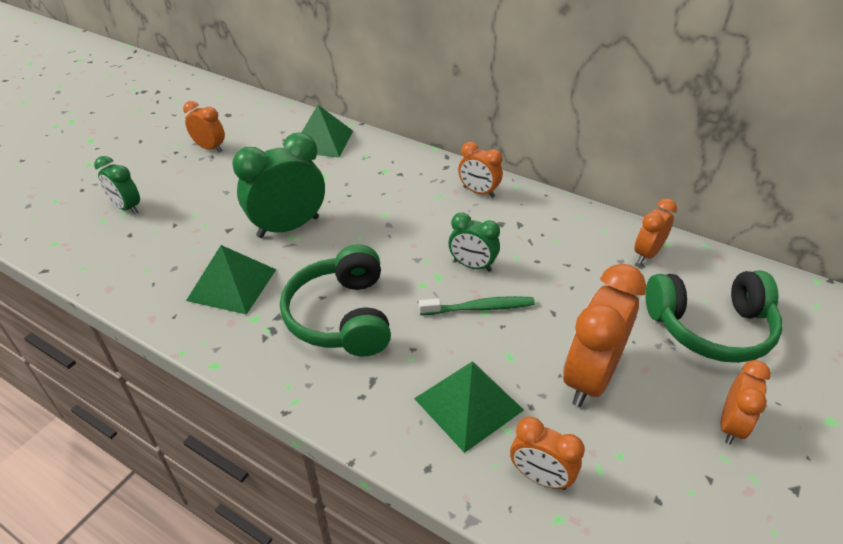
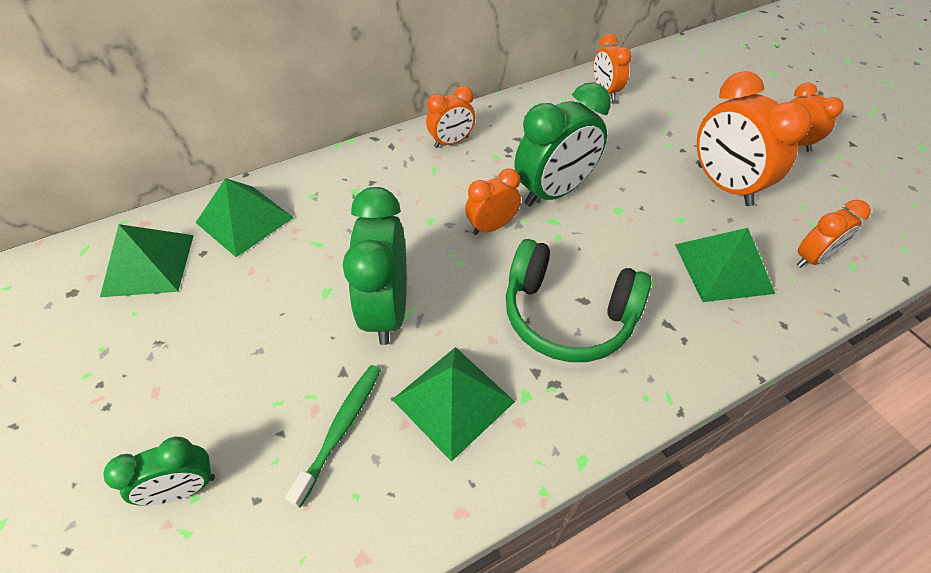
camera: 60 degrees left, 10 degrees up
orange clock [183,101,225,153] -> orange clock moved to [465,169,521,235]
green toothbrush [419,296,535,315] -> green toothbrush moved to [285,365,381,508]
green clock [449,213,500,272] -> green clock [515,82,611,206], size x1.75
green headphones [645,271,783,363] -> none
none -> green pyramid [100,224,194,297]

